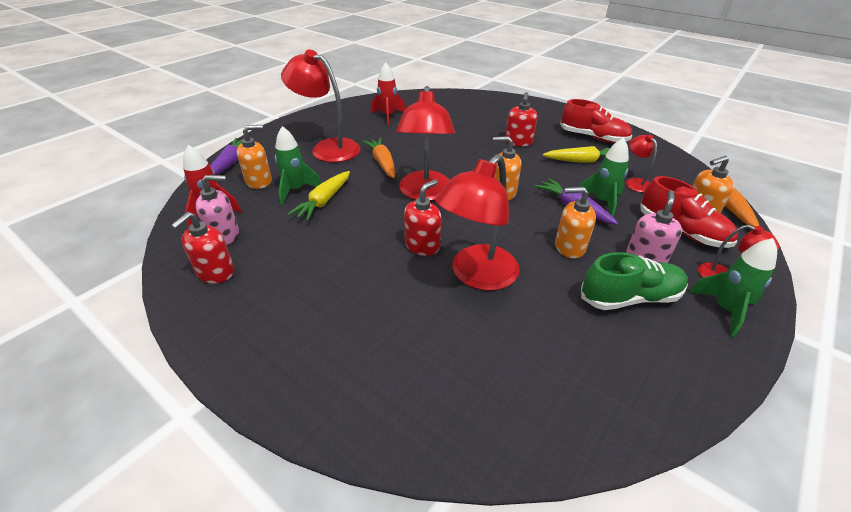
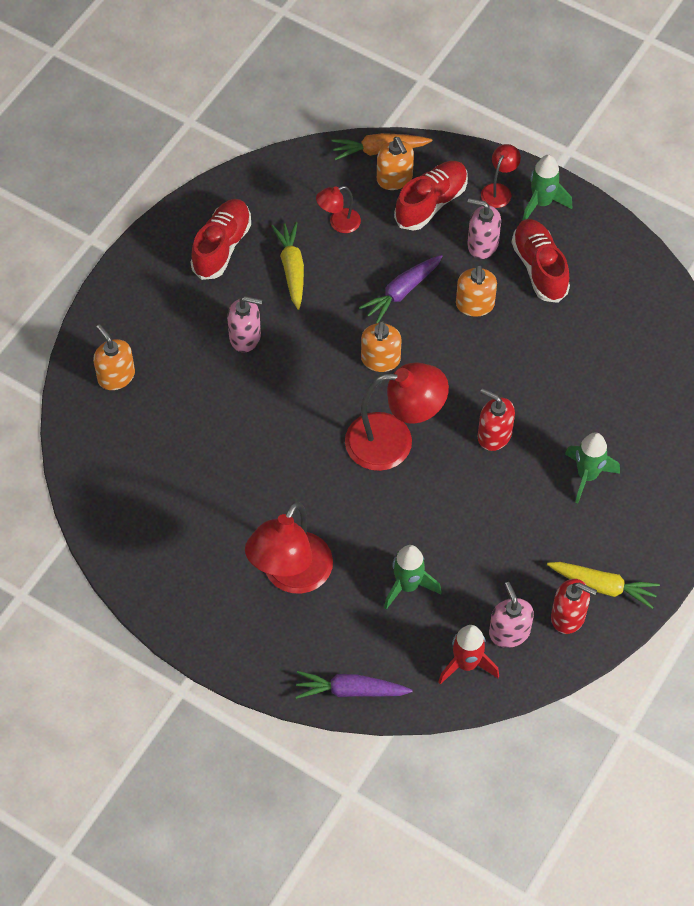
camera: 95 degrees left, 20 degrees up
orange soap dispenser [237,125,272,189] -> orange soap dispenser moved to [93,324,135,390]
yellow carrot [287,171,350,221] -> yellow carrot moved to [547,562,660,609]
orange carrot [362,138,395,178] -> none
red rocket [371,62,405,126] -> none
red lamp [436,154,520,291] -> none
red soap dispenser [505,92,537,146] -> pink soap dispenser [227,296,262,352]
green rocket [579,137,629,217] -> green rocket moved to [565,432,620,503]
green shoe [581,252,688,310] -> red shoe [512,219,570,303]

